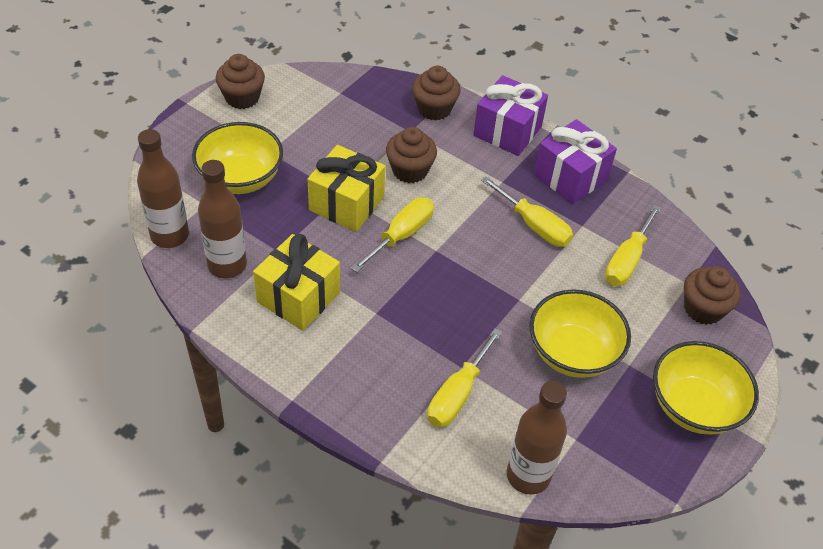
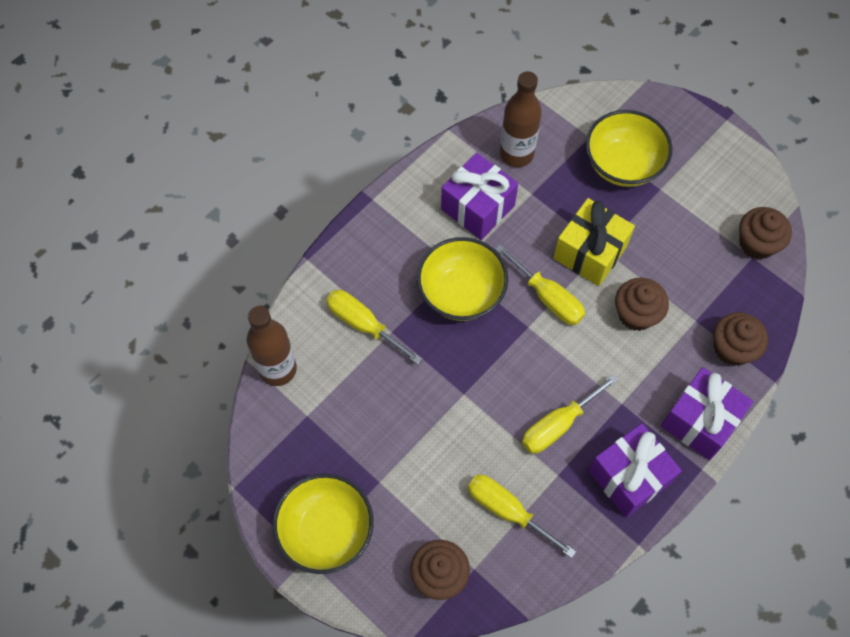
camera: 100 degrees right, 15 degrees up
brown bottle [137,129,189,248] -> none
brown cupcake [216,54,265,109] -> brown cupcake moved to [739,207,792,259]
yellow gift [253,234,340,331] -> purple gift [441,153,518,240]
yellow bowl [530,289,631,378] -> yellow bowl moved to [417,237,508,321]

